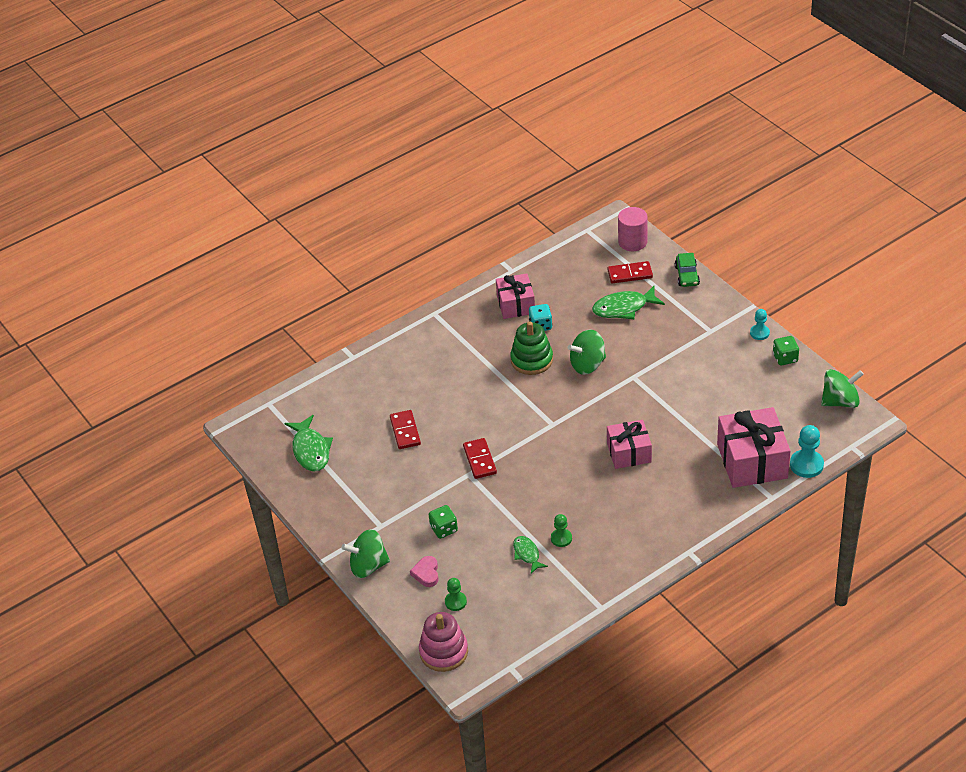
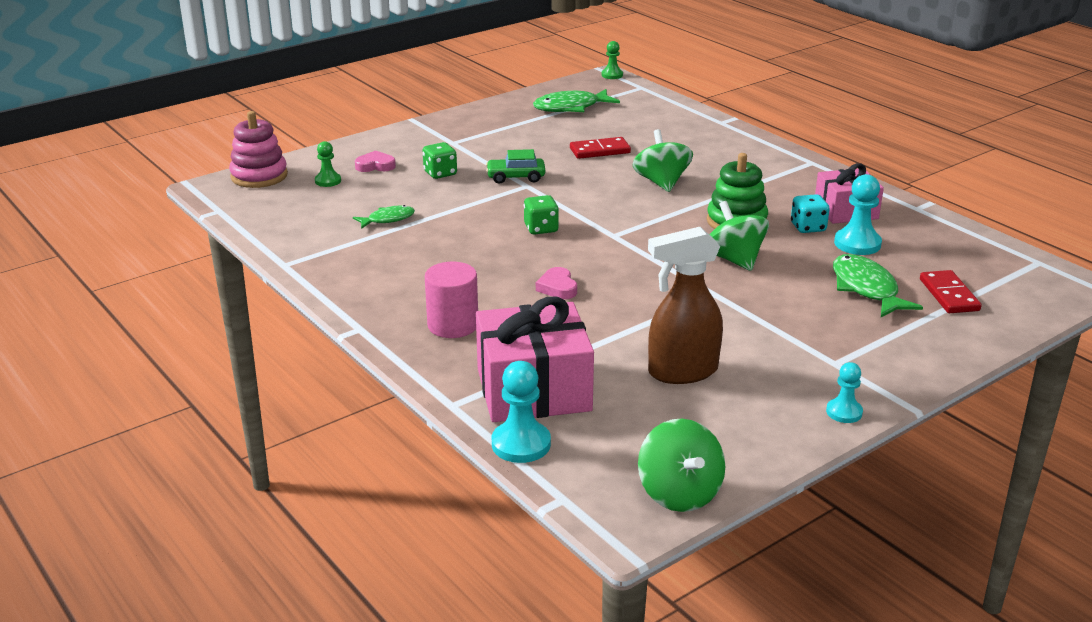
camera: 85 degrees right, 15 degrees down
green spinning top [342,529,390,578] -> green spinning top moved to [632,129,693,192]
red domino [463,438,497,479] -> none
green pawn [551,514,572,547] -> green pawn moved to [602,41,623,79]
pink gift [607,420,652,469] -> pink heart [536,267,577,299]
pink cylinder [618,207,648,251] -> pink cylinder moved to [425,262,478,338]
green car [675,253,700,287] -> green car moved to [486,149,545,184]
green dice [773,336,799,365] -> green dice moved to [524,195,559,235]
none -> brown spray bottle [648,227,723,384]
none -> turquoise pawn [834,174,882,255]

